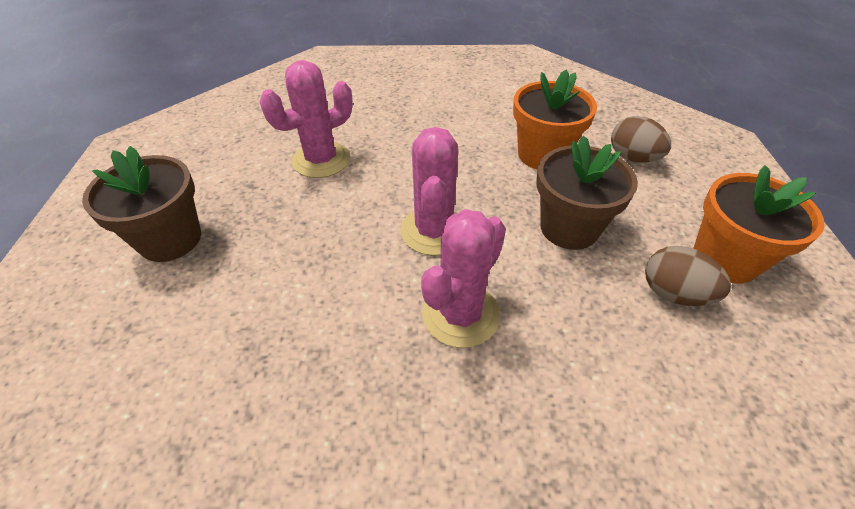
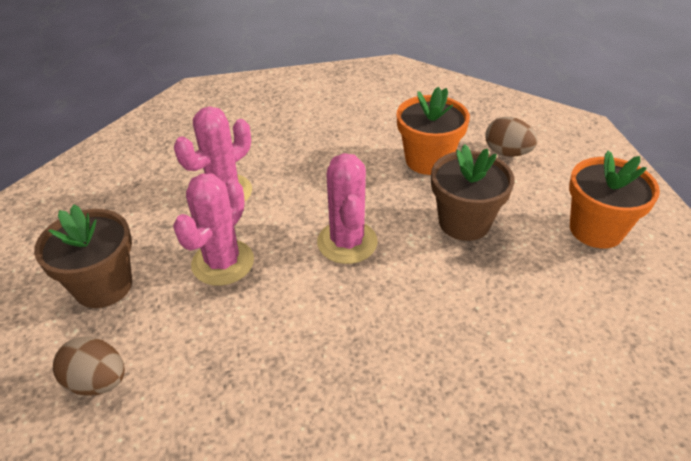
camera: 10 degrees left, 5 degrees down
pink cactus [421,209,506,348] -> pink cactus moved to [173,173,254,286]
brown egg [645,246,731,306] -> brown egg moved to [53,337,125,396]

